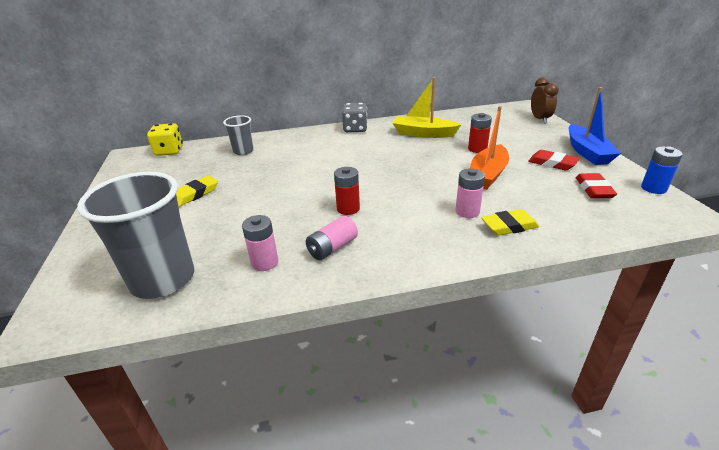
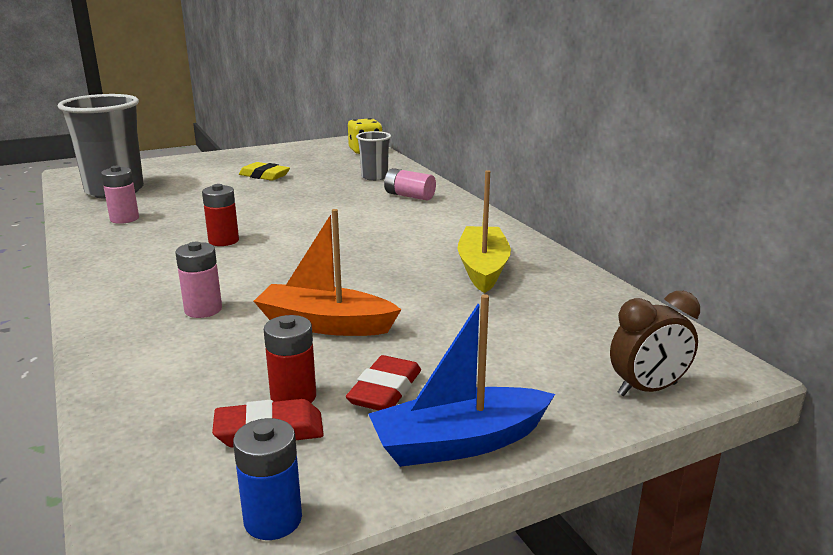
camera: 75 degrees right, 10 degrees down
pink battery [306,216,358,260] -> pink battery moved to [384,168,436,200]
grey dice [342,103,368,132] -> none
red battery [468,113,492,153] -> red battery moved to [264,315,316,403]
yellow eraser [481,209,539,236] -> none

